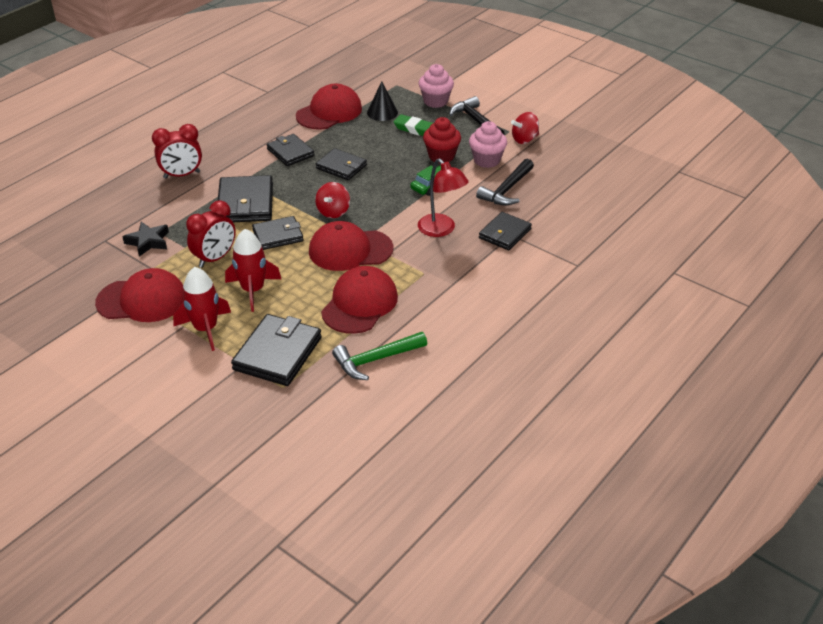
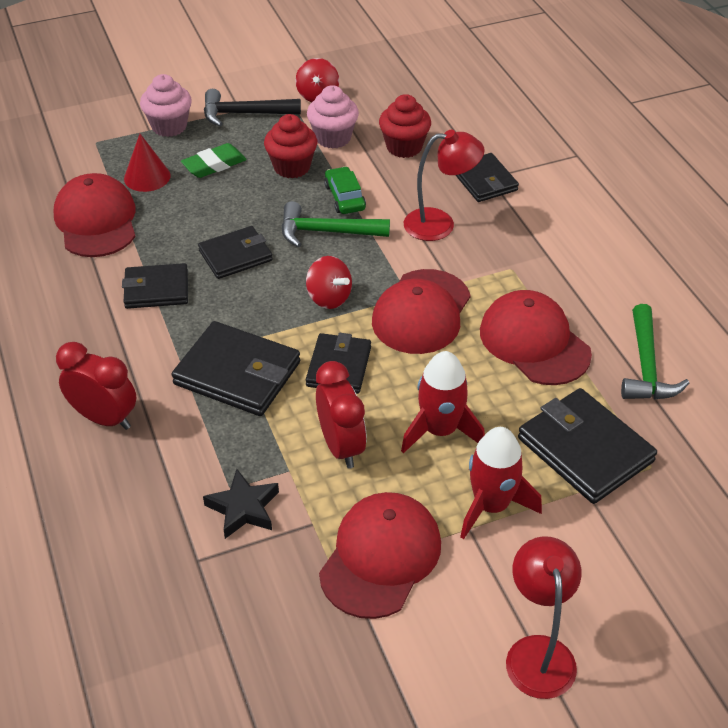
camera: 60 degrees left, 5 degrees up
red clock [152,124,202,179] -> red clock turned 75 degrees counterclockwise [56,342,136,430]
black cone [367,81,398,121] -> red cone [124,134,171,192]
black hammer [476,159,534,205] -> red cupcake [379,94,431,158]
none -> green hammer [282,201,390,247]
none -> red lamp [506,536,582,699]

